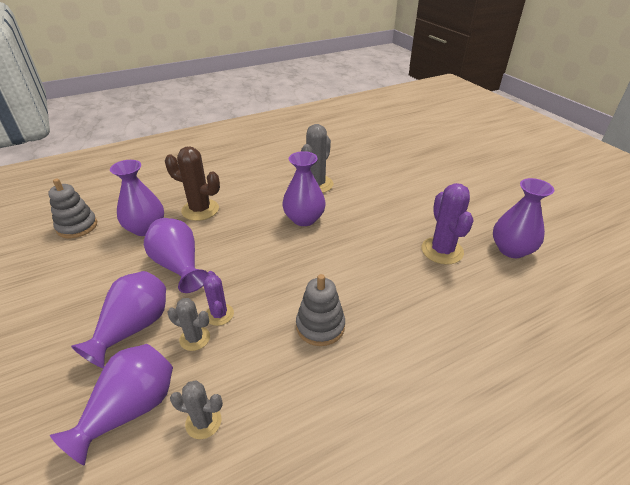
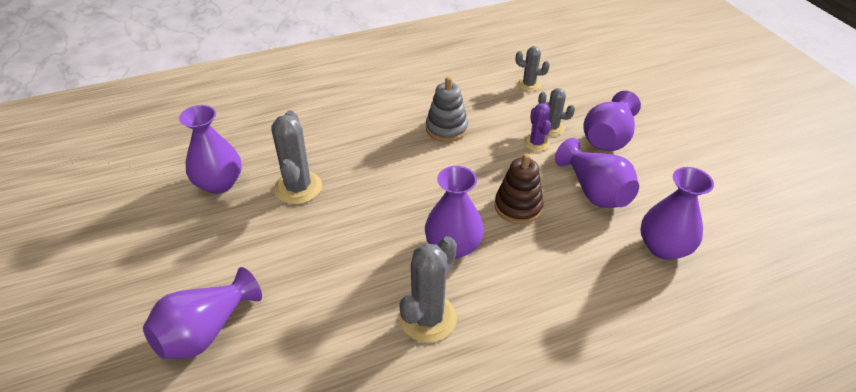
camera: 175 degrees left, 5 degrees up
grey stacking toy [48,179,97,238] -> none
purple vase [50,344,173,465] -> purple vase moved to [143,267,262,359]
brown cactus [165,147,220,221] -> none
purple cactus [421,183,474,264] -> grey cactus [271,110,322,204]
none -> brown stacking toy [495,153,544,224]

